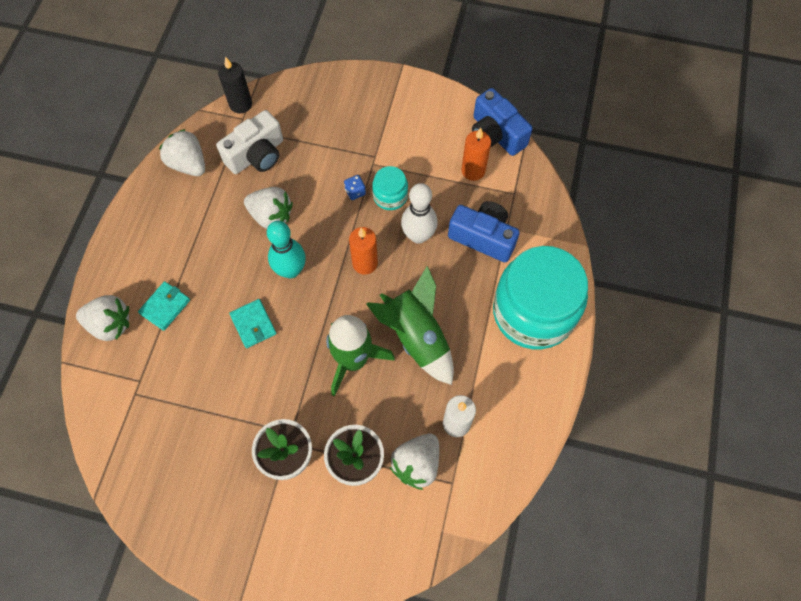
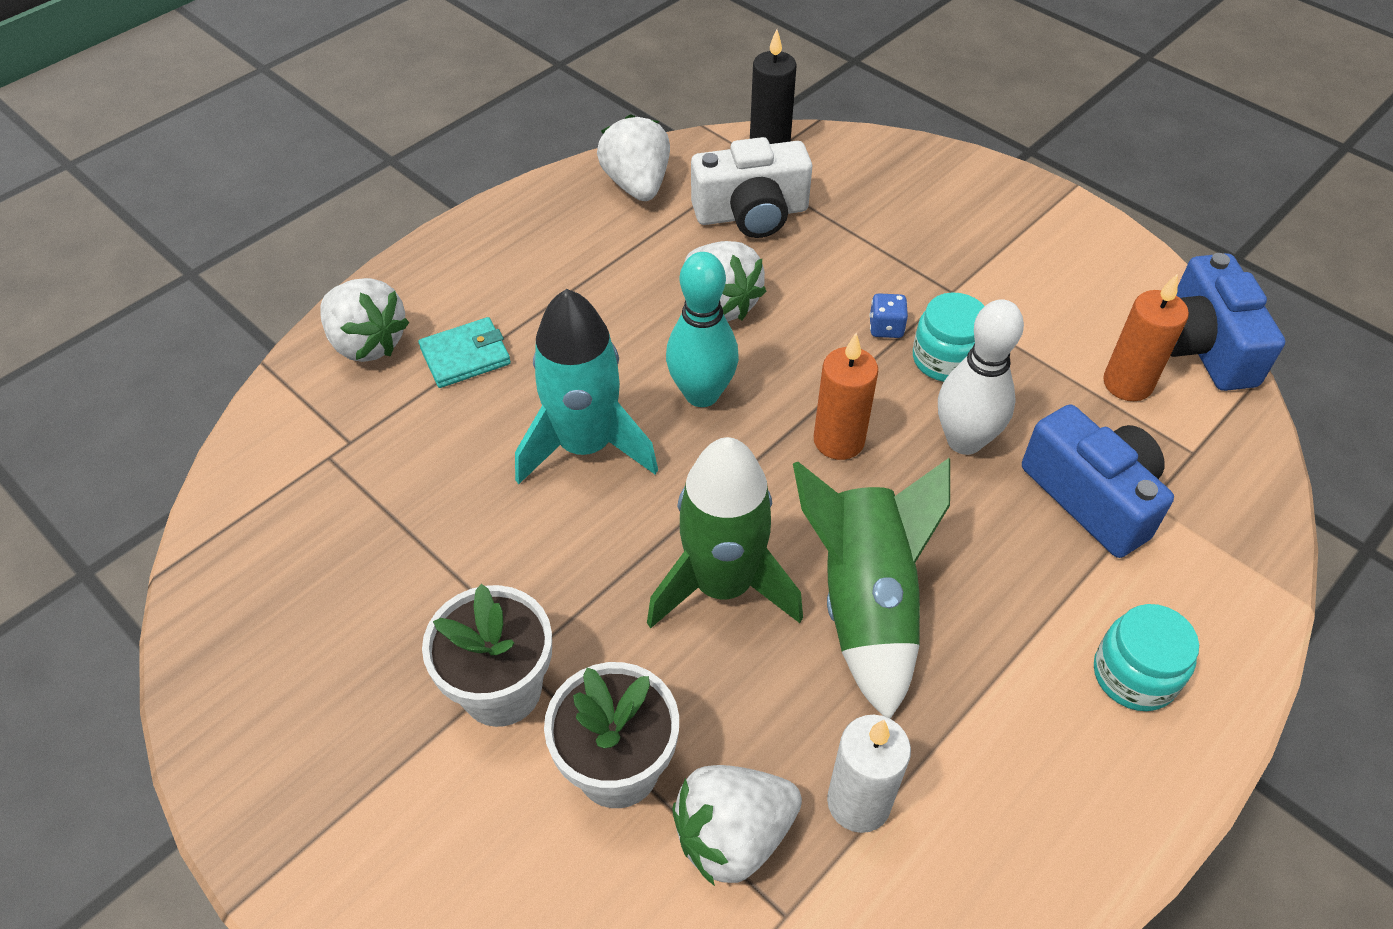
camera: 30 degrees right, 15 degrees down
turquoise wallet [229,299,276,348] -> turquoise rocket [515,289,658,484]
turquoise jar [493,246,588,349] -> turquoise jar [1094,604,1199,711], size x0.44

